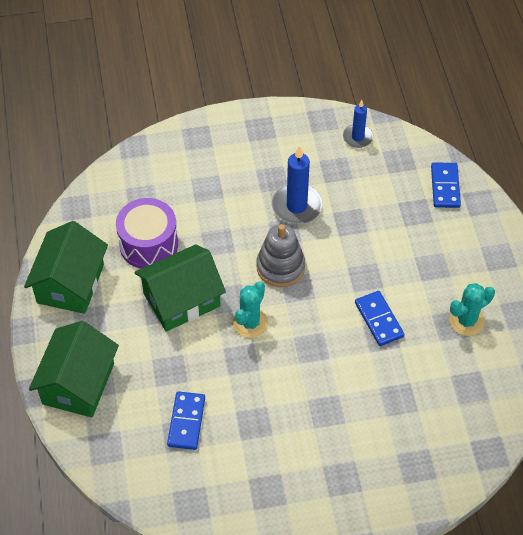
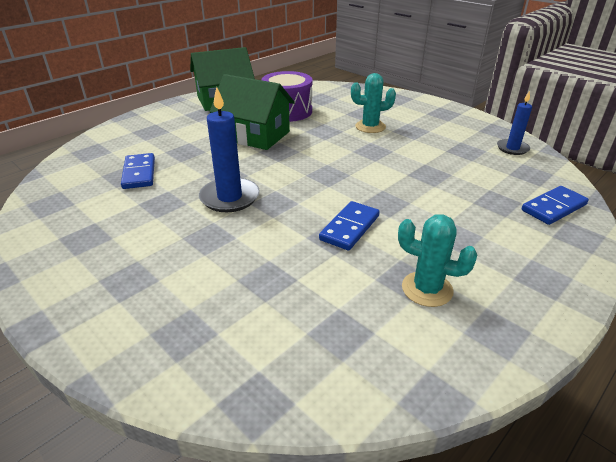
camera: 55 degrees right, 20 degrees down
green house [29,321,119,418] -> none
blue domino [167,391,205,450] -> blue domino turned 75 degrees counterclockwise [121,153,155,189]
turquoise cactus [233,282,268,338] -> turquoise cactus moved to [351,73,396,133]
grey stacking toy [256,224,305,287] -> none
blue candle [271,146,323,224] -> blue candle moved to [199,87,260,212]

